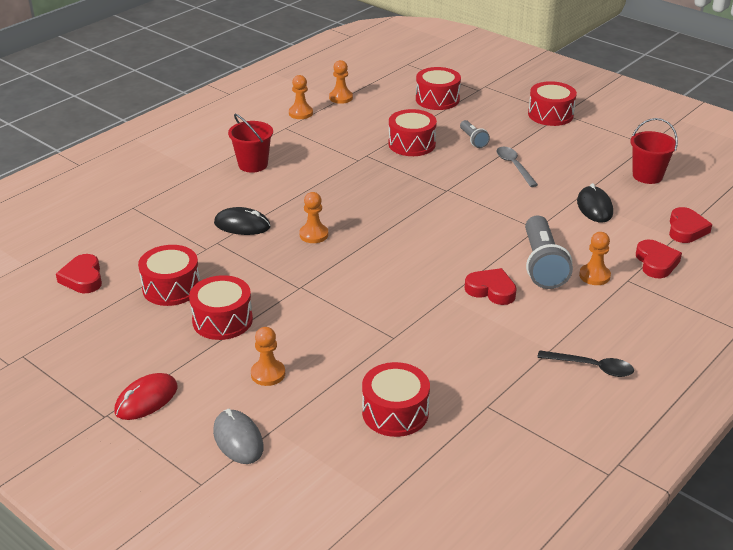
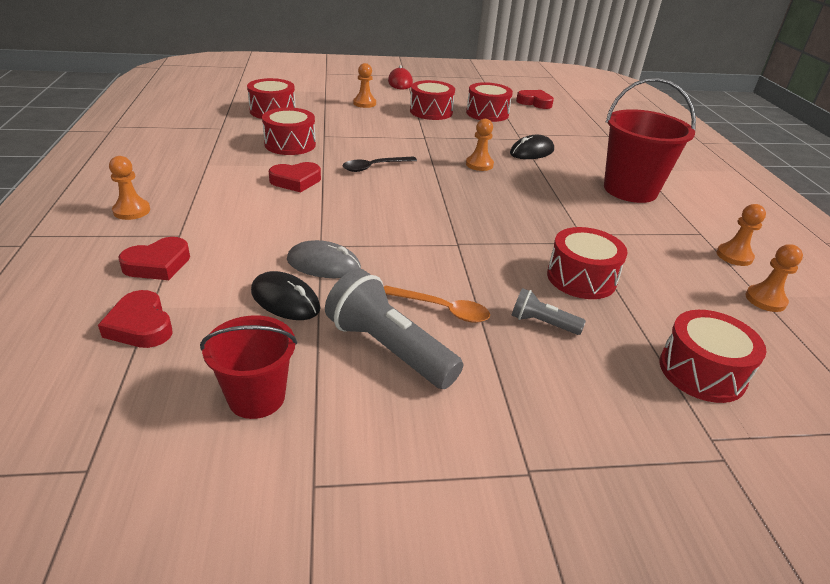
camera: 130 degrees right, 0 degrees up
grey mouse [213,409,263,464] -> grey mouse moved to [287,240,361,278]
red bucket [228,114,273,173] -> red bucket [604,78,696,203], size x1.64
grey spoon [496,147,538,187] -> orange spoon [384,285,490,323]
grey flashlight [525,215,573,289] -> grey flashlight moved to [325,269,463,389]
red drum [528,81,577,126] -> red drum moved to [262,107,316,155]
black spoon [537,350,634,377] -> black spoon moved to [342,157,417,172]
orange pawn [579,232,611,285] -> orange pawn moved to [109,156,150,220]
red heart [636,239,682,278] -> red heart turned 75 degrees counterclockwise [118,237,190,280]

